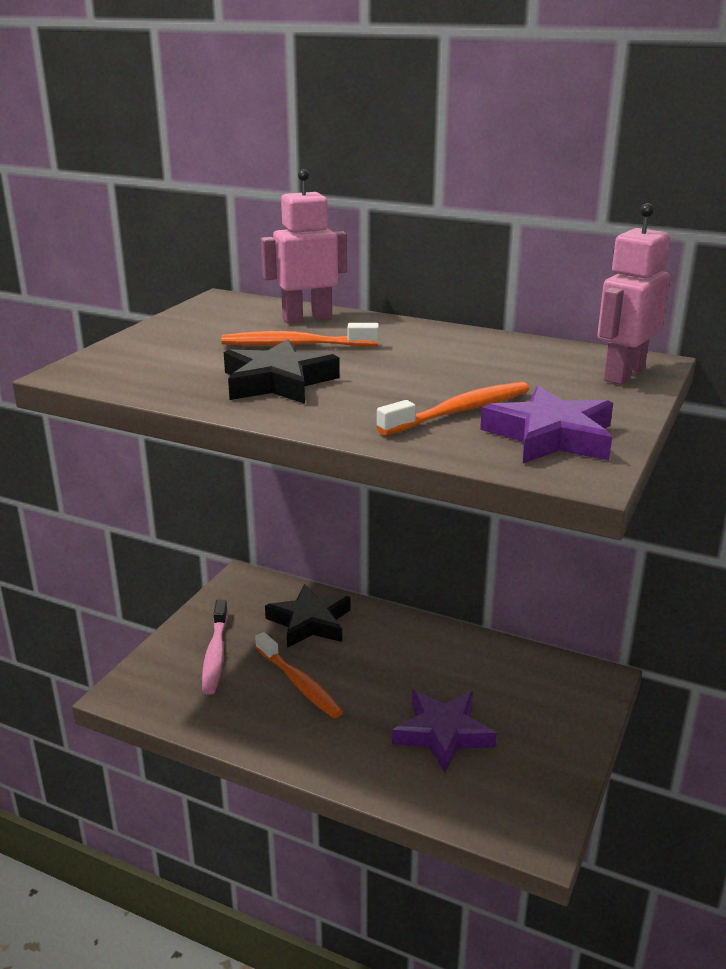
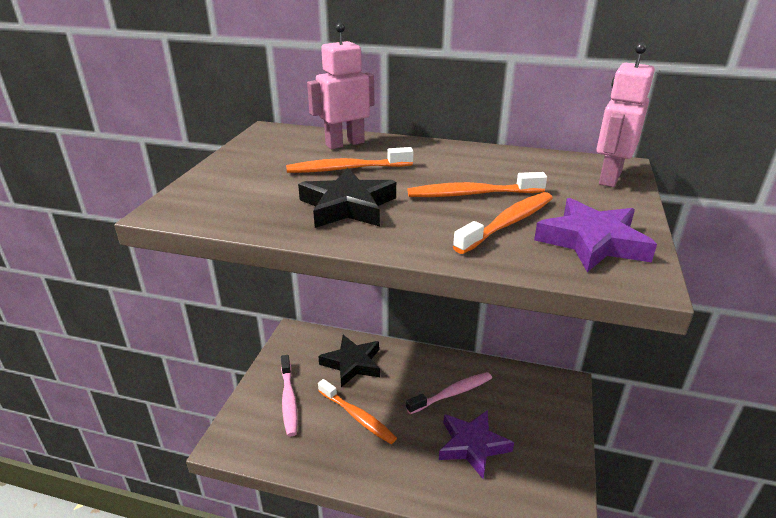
camera: 10 degrees left, 5 degrees up
none -> pink toothbrush [406,372,492,414]
none -> orange toothbrush [408,172,547,197]

